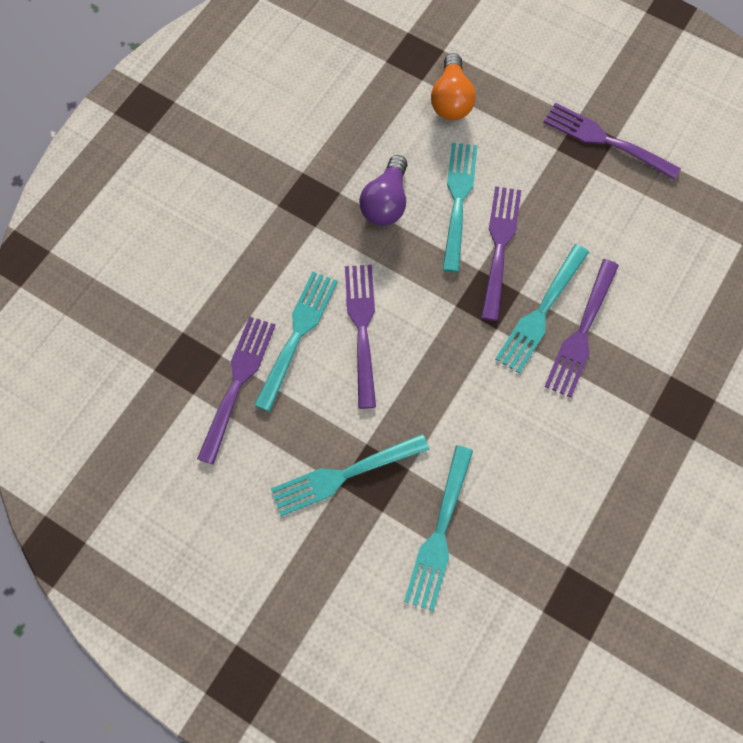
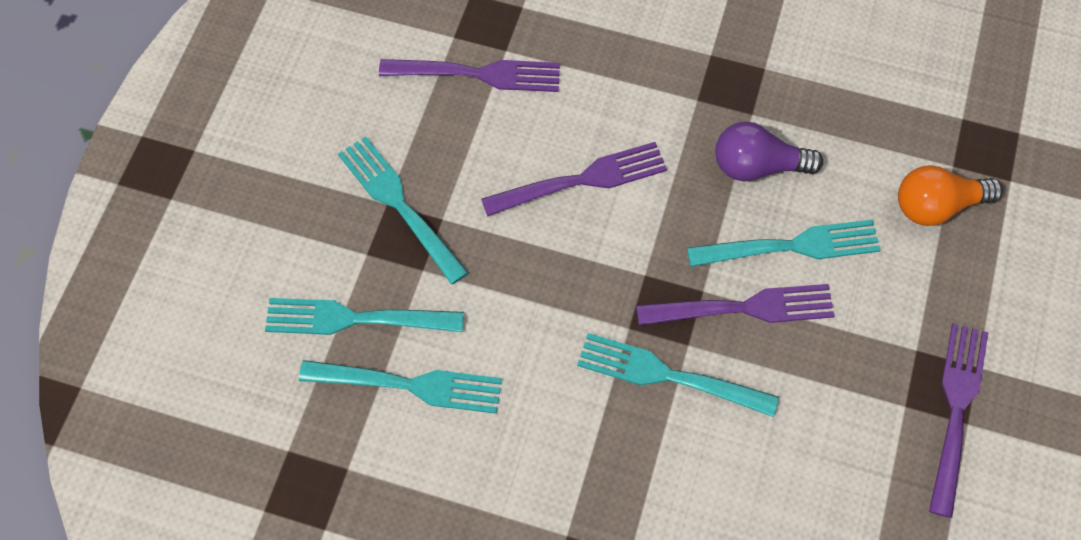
camera: 75 degrees right, 5 degrees down
turquoise fork [254,271,338,412] -> turquoise fork moved to [299,360,502,414]
purple fork [545,259,619,398] -> none

